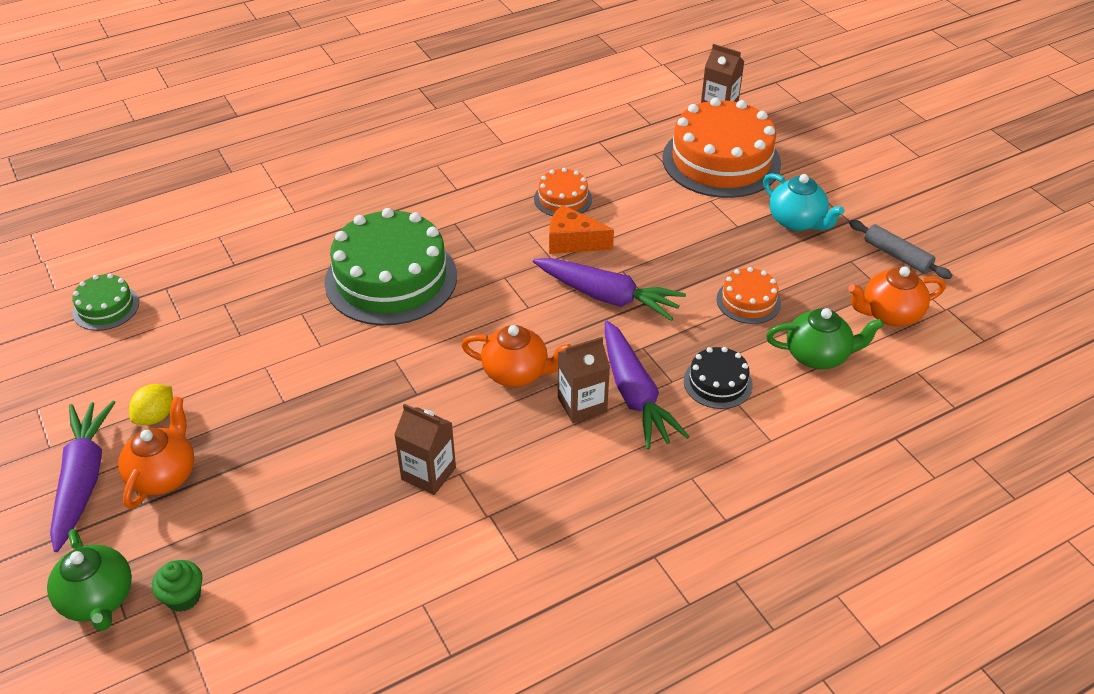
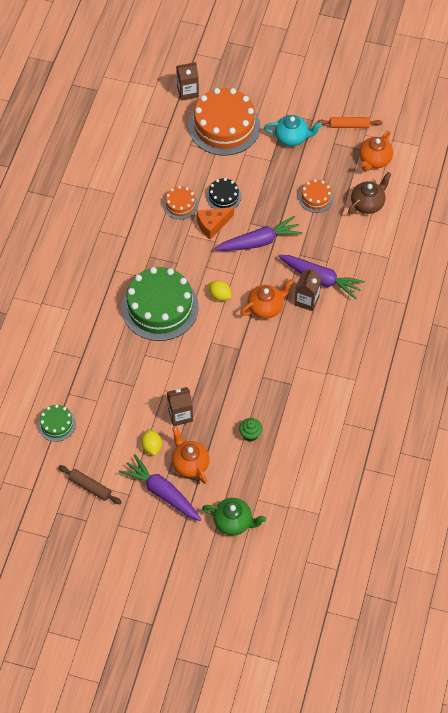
camera: 45 degrees left, 15 degrees up
green cupcake [152,560,202,612] -> green cupcake moved to [239,418,262,441]
brown carton [394,404,456,495] -> brown carton moved to [167,387,193,426]
black cake [684,347,753,409] -> black cake moved to [206,178,241,209]
green teapot [766,308,884,369] -> brown teapot [348,172,392,214]
grey rolling pin [849,220,953,279] -> orange rolling pin [317,117,383,128]
none -> brown rolling pin [58,465,121,504]
none -> yellow lemon [208,280,232,301]

